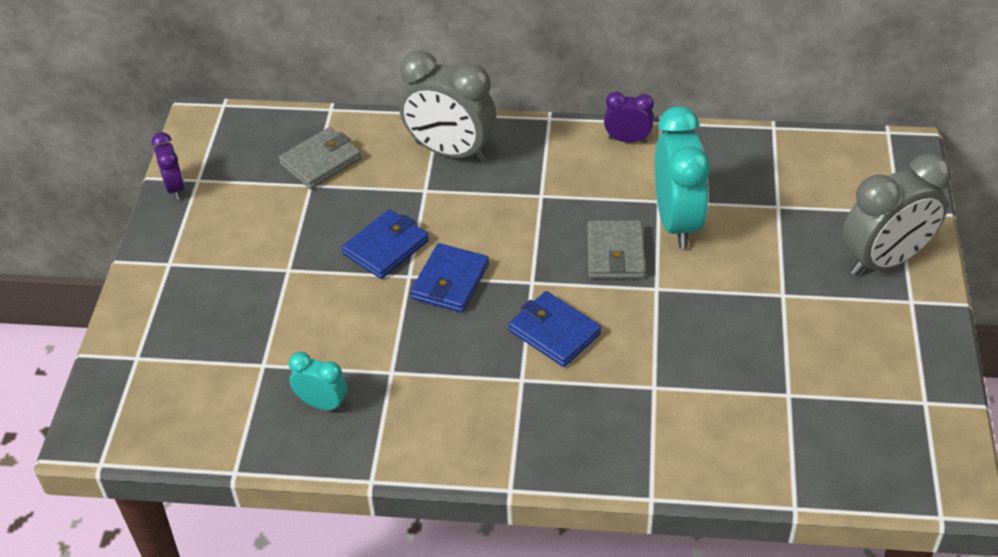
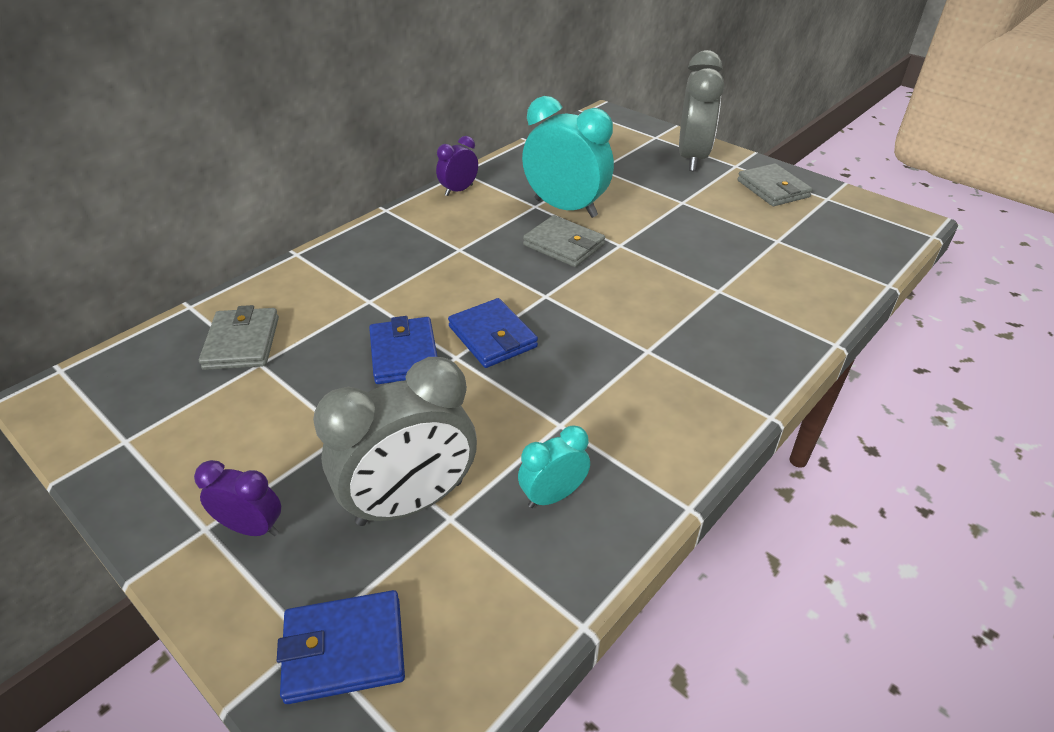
camera: 55 degrees left, 5 degrees down
purple clock [152,132,185,200] -> purple clock moved to [194,460,281,536]
grey clock [399,50,496,162] -> grey clock moved to [313,357,477,526]
blue wallet [509,291,601,367] -> blue wallet moved to [277,590,405,704]
none -> grey wallet [737,163,812,206]

